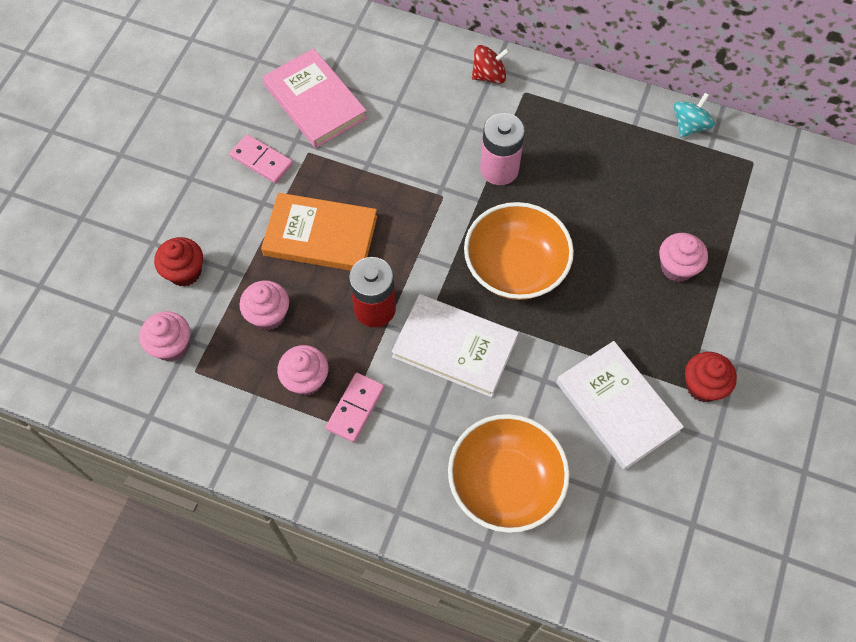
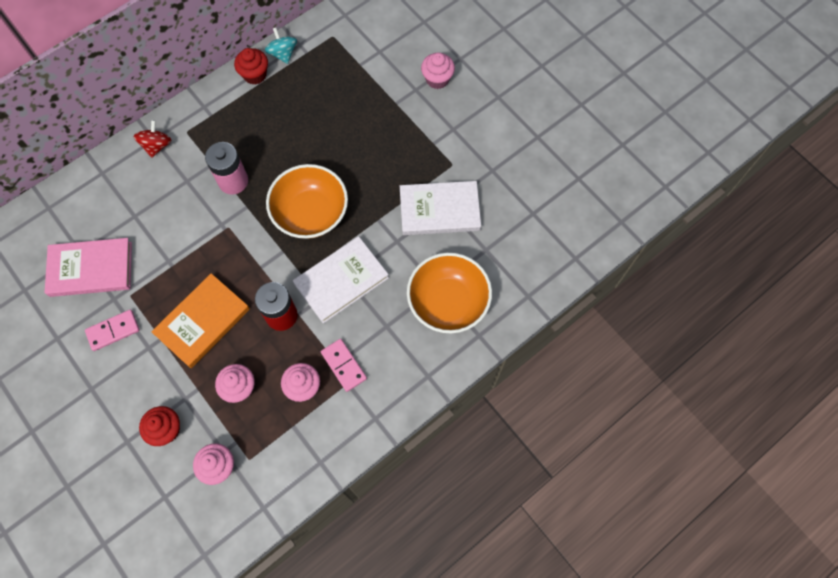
camera: 60 degrees left, 5 degrees up
pink cupcake [659,233,708,282] -> pink cupcake moved to [421,52,455,89]
red cupcake [685,352,737,402] -> red cupcake moved to [234,48,268,85]

